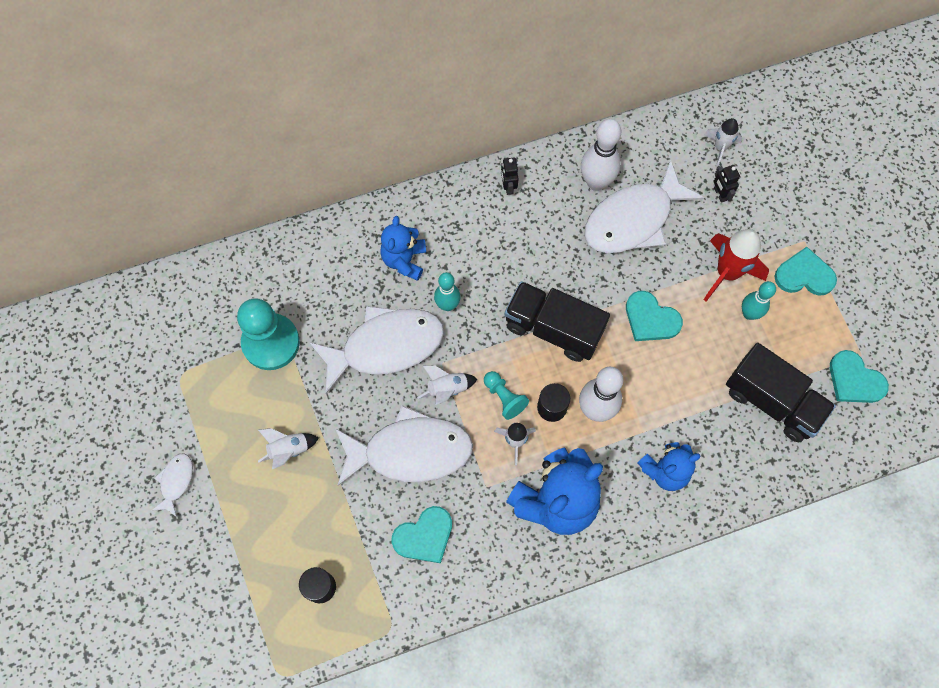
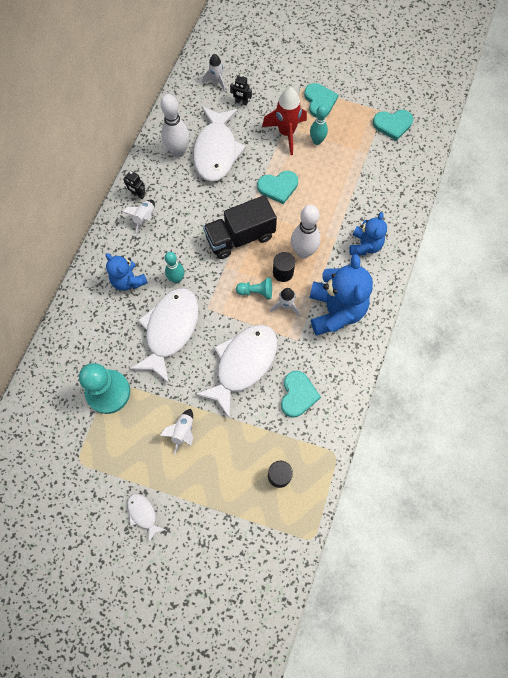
camera: 50 degrees left, 0 degrees up
white rocket [417,365,477,405] -> white rocket moved to [122,200,155,235]
black truck [726,343,836,442] -> none
turquoise heart [774,247,837,296] -> turquoise heart turned 120 degrees clockwise [304,83,338,118]

